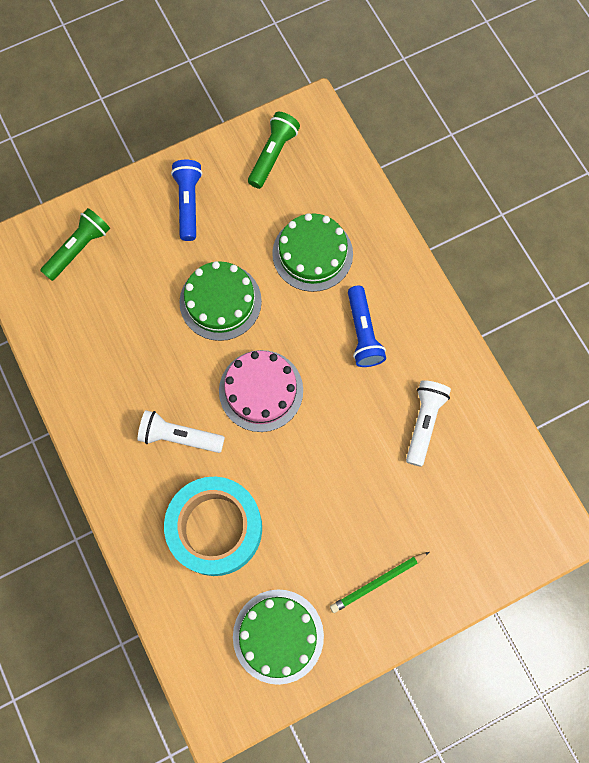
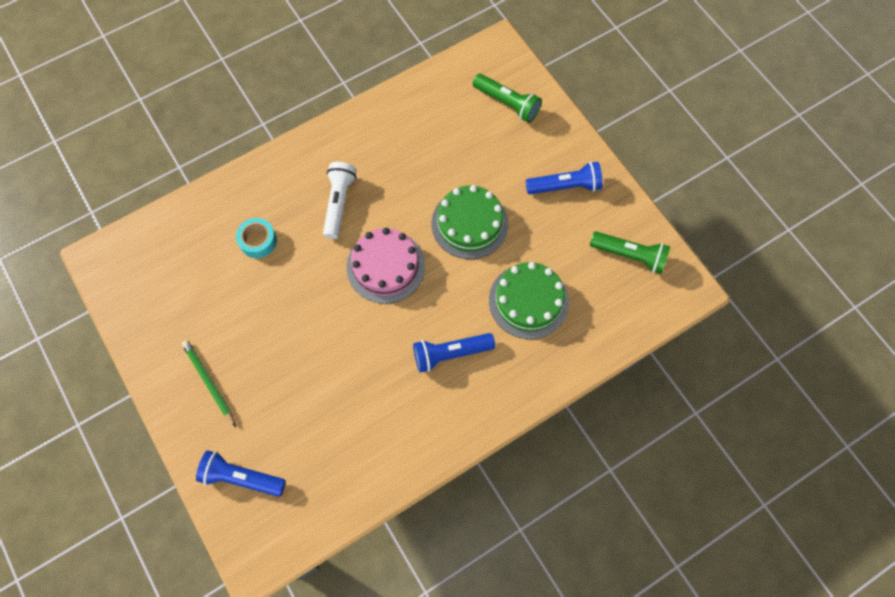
camera: 85 degrees right, 5 degrees down
turquoise tape [164,476,262,576] -> turquoise tape [236,218,277,258], size x0.45
green cake [233,589,324,685] -> none
white flashlight [406,380,451,467] -> none
none -> blue flashlight [196,450,286,497]

